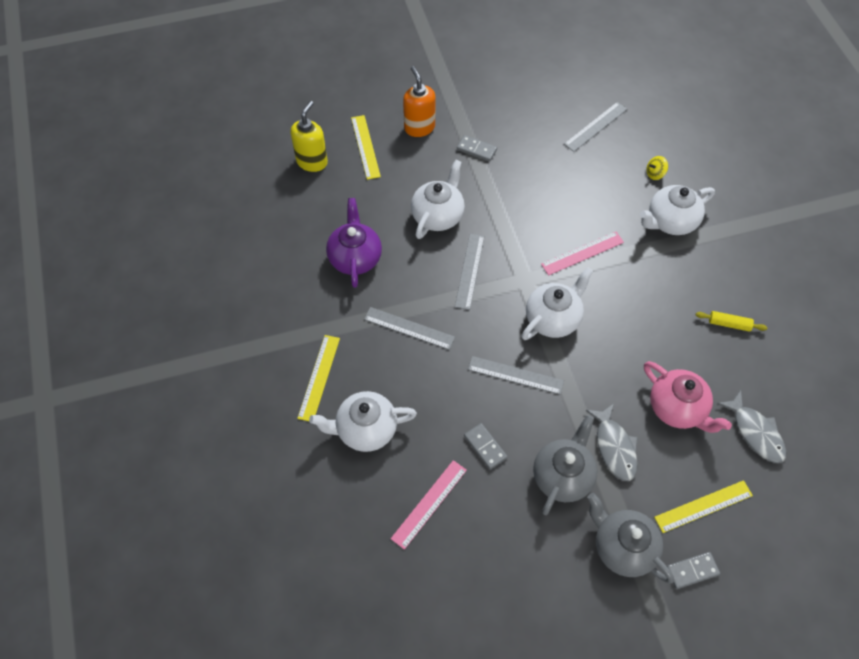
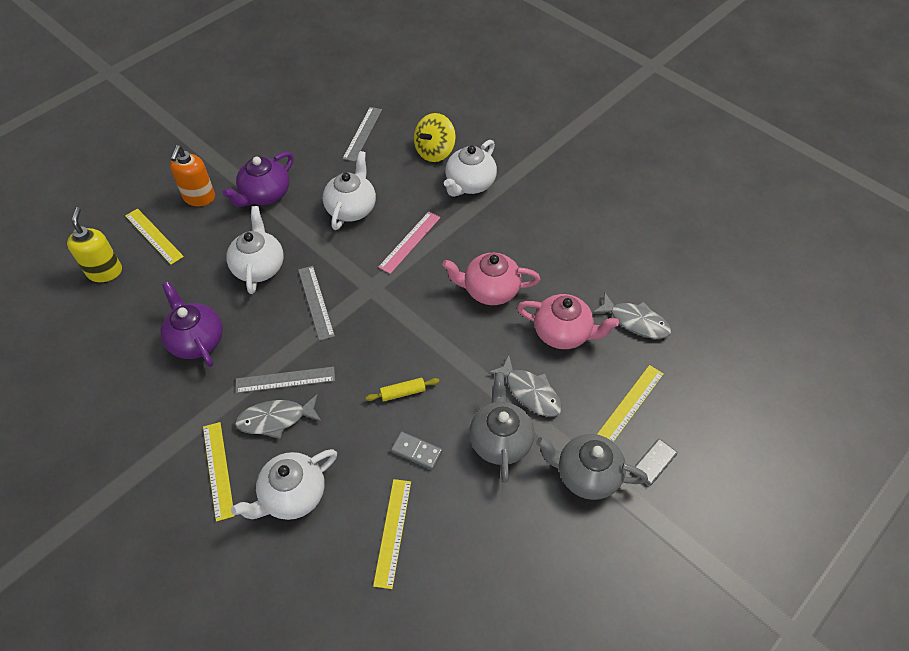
camera: 30 degrees left, 5 degrees down
pink ruler [391,460,467,550] -> yellow ruler [373,479,411,589]
orange soap dispenser [403,66,436,137] -> orange soap dispenser turned 120 degrees counterclockwise [170,145,215,206]
grey domino [457,135,497,162] -> purple teapot [222,151,293,207]
grey ruler [468,356,564,395] -> none
white teapot [522,267,593,340] -> white teapot moved to [323,151,376,230]
yellow spinning top [646,156,668,180] -> yellow spinning top [414,113,456,162], size x2.04
yellow rolling pin [696,311,767,332] -> yellow rolling pin moved to [365,378,440,401]
none -> grey fish [235,394,322,439]
none -> pink teapot [442,253,540,305]

